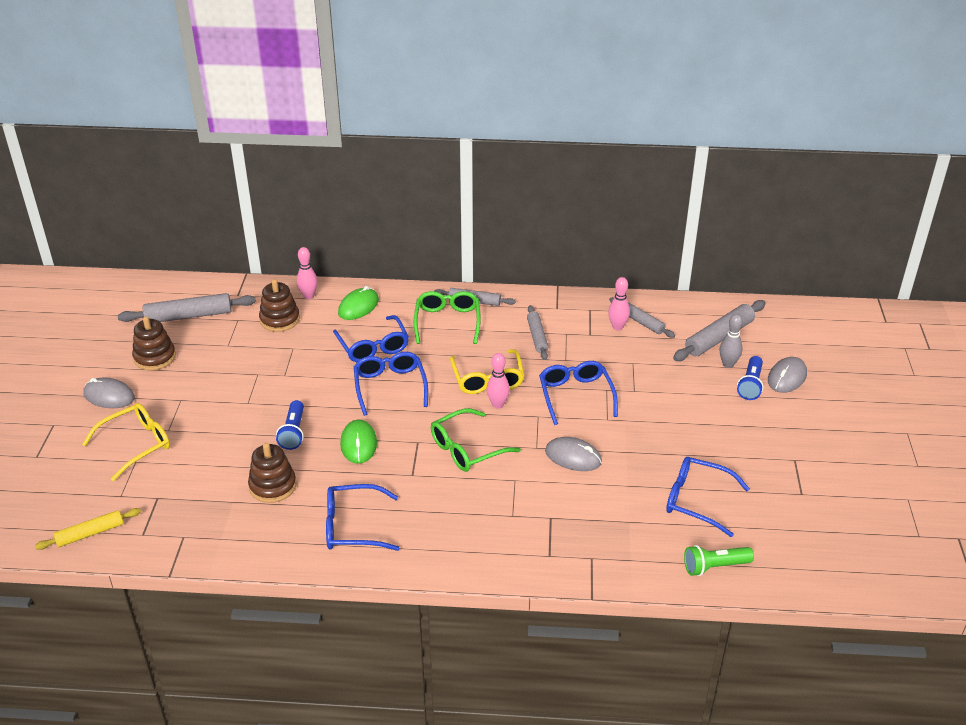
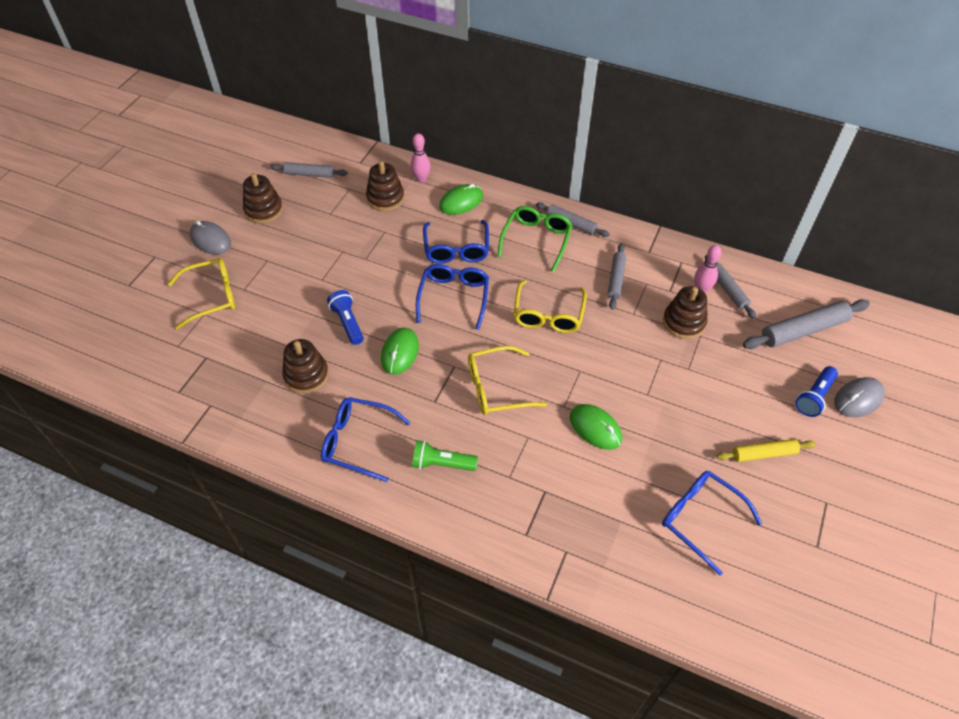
camera: 20 degrees right, 15 degrees up
yellow rolling pin [35,508,141,550] -> yellow rolling pin moved to [717,439,816,462]
grey rolling pin [118,293,256,322] -> grey rolling pin [270,162,348,178], size x0.62
blue flashlight [276,400,304,450] -> blue flashlight turned 135 degrees clockwise [327,290,364,345]
green glasses [431,408,521,472] -> yellow glasses [468,346,547,415]
pink bowling pin [487,353,510,409] -> none
blue glasses [539,361,618,425] -> none
grey mouse [545,437,602,471] -> green mouse [570,404,622,450]
green flashlight [684,545,754,576] -> green flashlight moved to [412,440,478,471]
grey bowling pin [720,314,743,368] -> none
none -> brown stacking toy [663,286,708,339]

